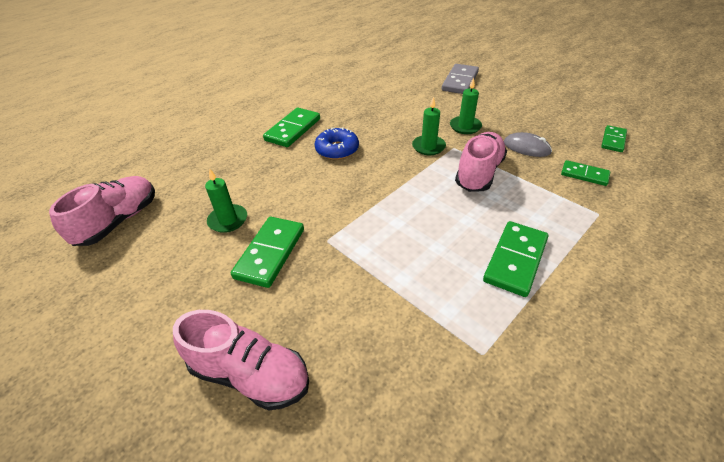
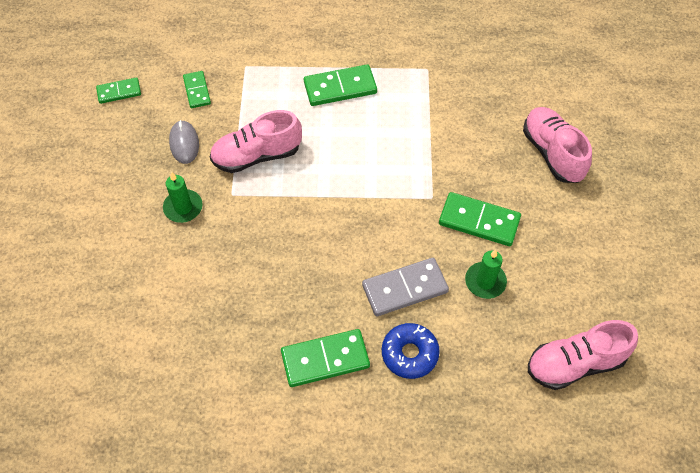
camera: 135 degrees left, 15 degrees up
green domino [231,217,304,288] -> green domino turned 45 degrees clockwise [439,192,521,246]
blue donut [315,128,359,160] -> blue donut moved to [382,323,440,379]
green candle [412,97,446,155] -> none
grey domino [442,64,479,94] -> grey domino moved to [362,258,449,316]

